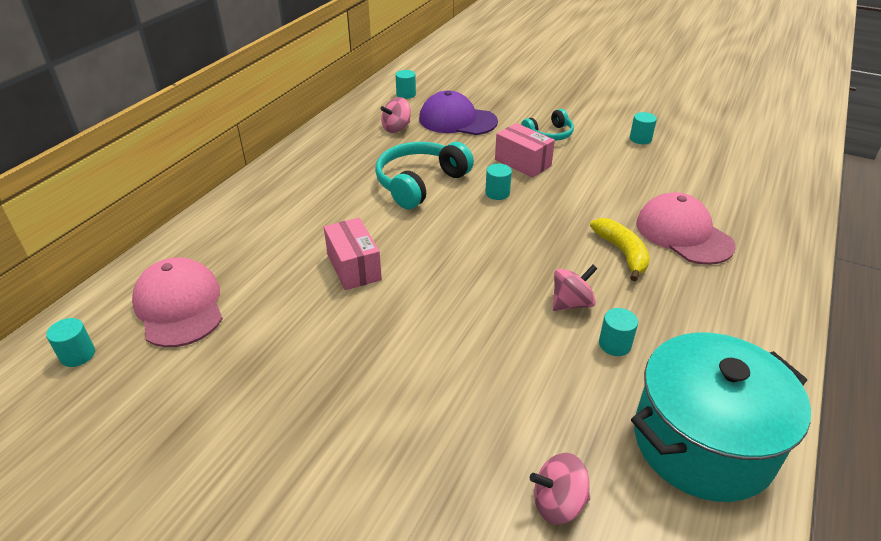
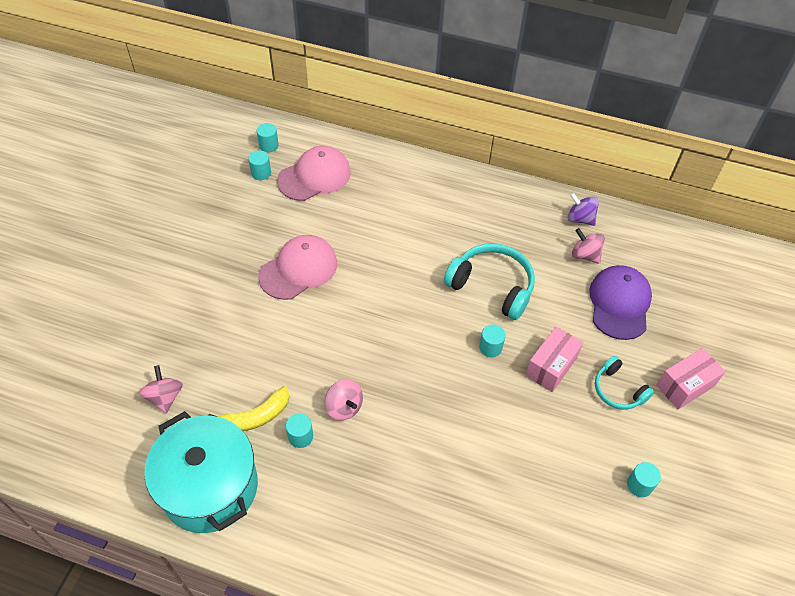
camera: 80 degrees right, 15 degrees up
pink box [324,218,382,290] -> pink box moved to [656,348,726,409]
turquoise cylinder [396,70,416,99] -> turquoise cylinder moved to [248,150,271,180]
yellow banana [590,218,650,281] -> yellow banana moved to [208,386,290,431]
pink cap [636,192,735,265] -> pink cap moved to [258,235,337,300]
none -> purple spinning top [568,193,599,226]

